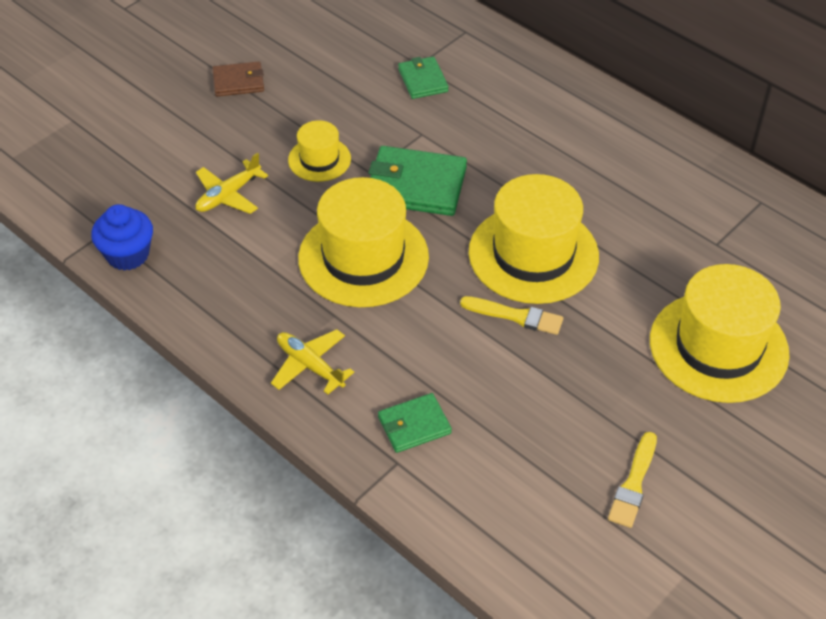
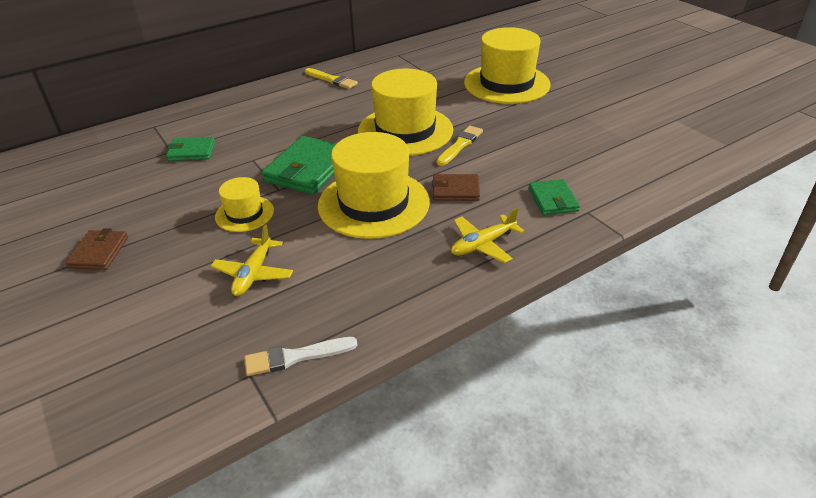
camera: 75 degrees left, 10 degrees down
blue cupcake [91,204,153,271] -> white brush [244,337,358,376]
yellow plane [196,152,268,214] -> yellow plane turned 45 degrees clockwise [211,225,293,296]
yellow brush [608,432,657,528] -> yellow brush moved to [305,68,358,89]
none -> brown wallet [432,174,480,201]

